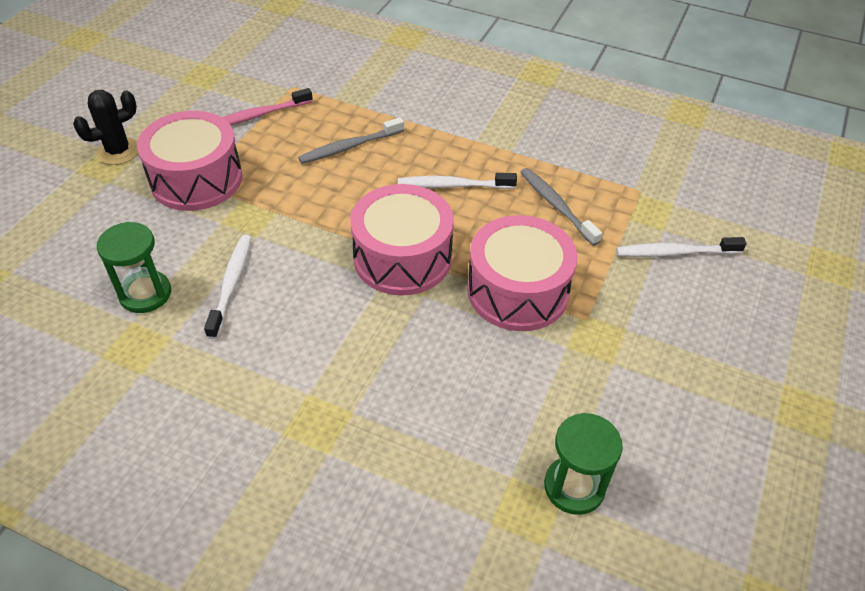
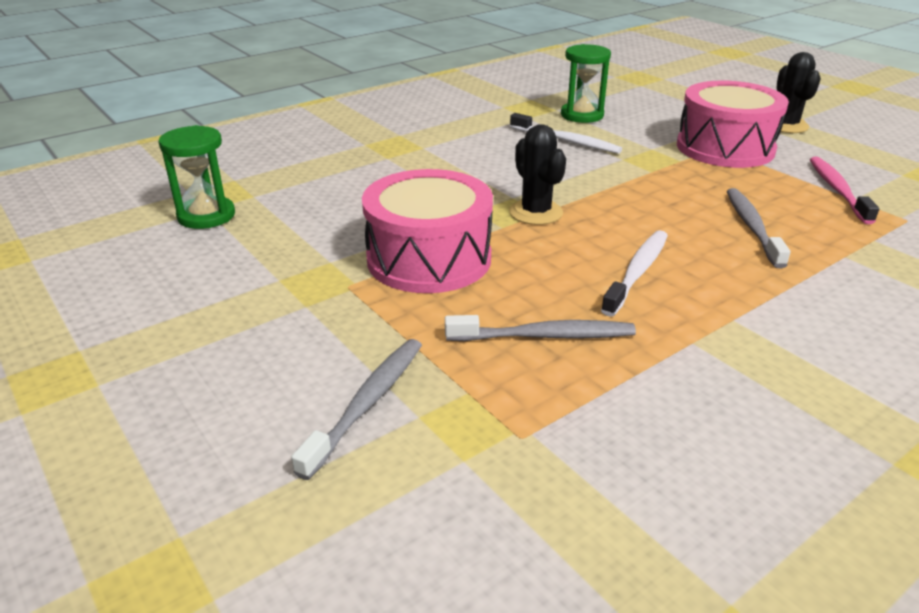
camera: 120 degrees right, 15 degrees down
pink drum [350,184,454,295] -> black cactus [509,124,566,225]
white toothbrush [616,237,746,257] -> grey toothbrush [291,339,422,480]

